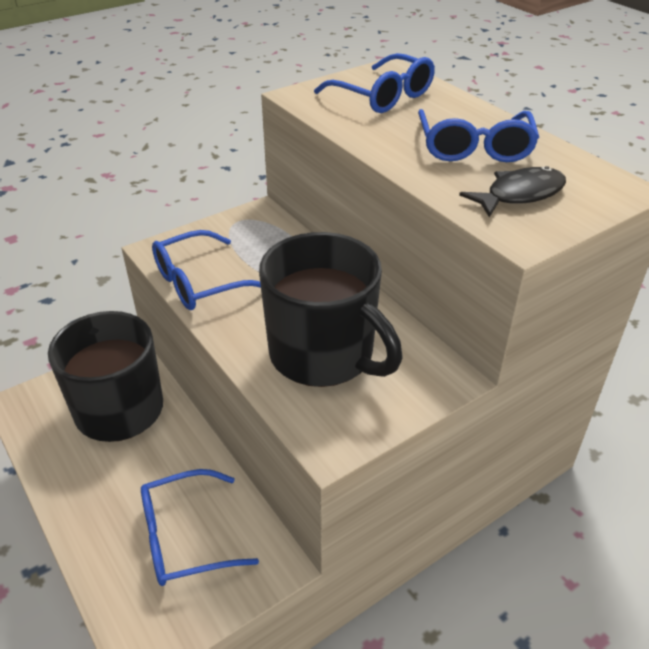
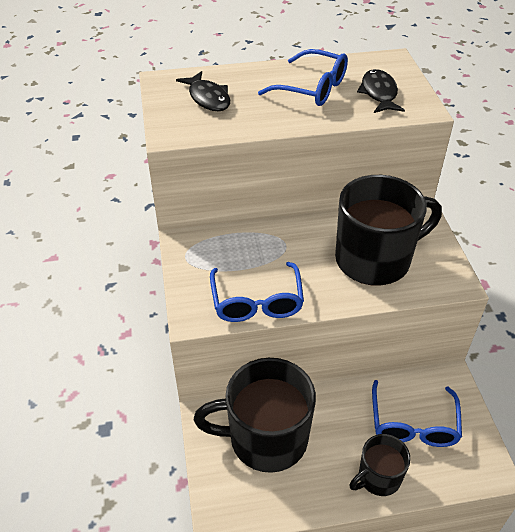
camera: 65 degrees left, 5 degrees up
blue glasses [314,53,435,113] -> black fish [176,71,230,111]
none -> black mug [349,434,411,496]

